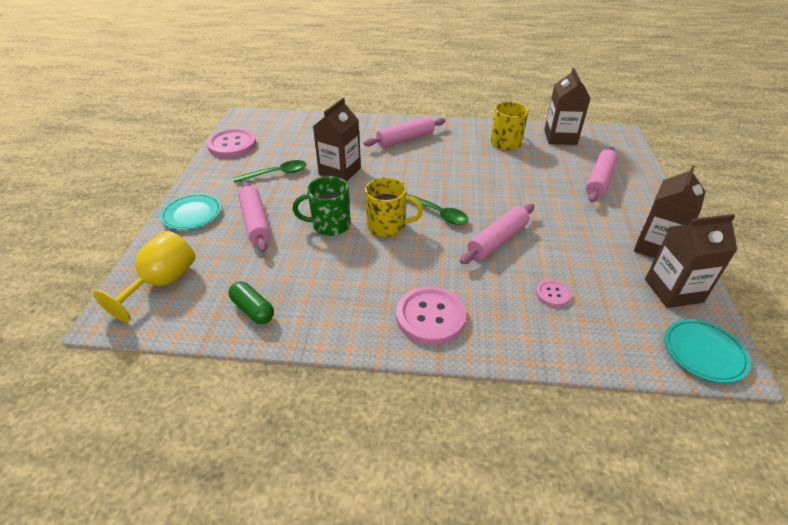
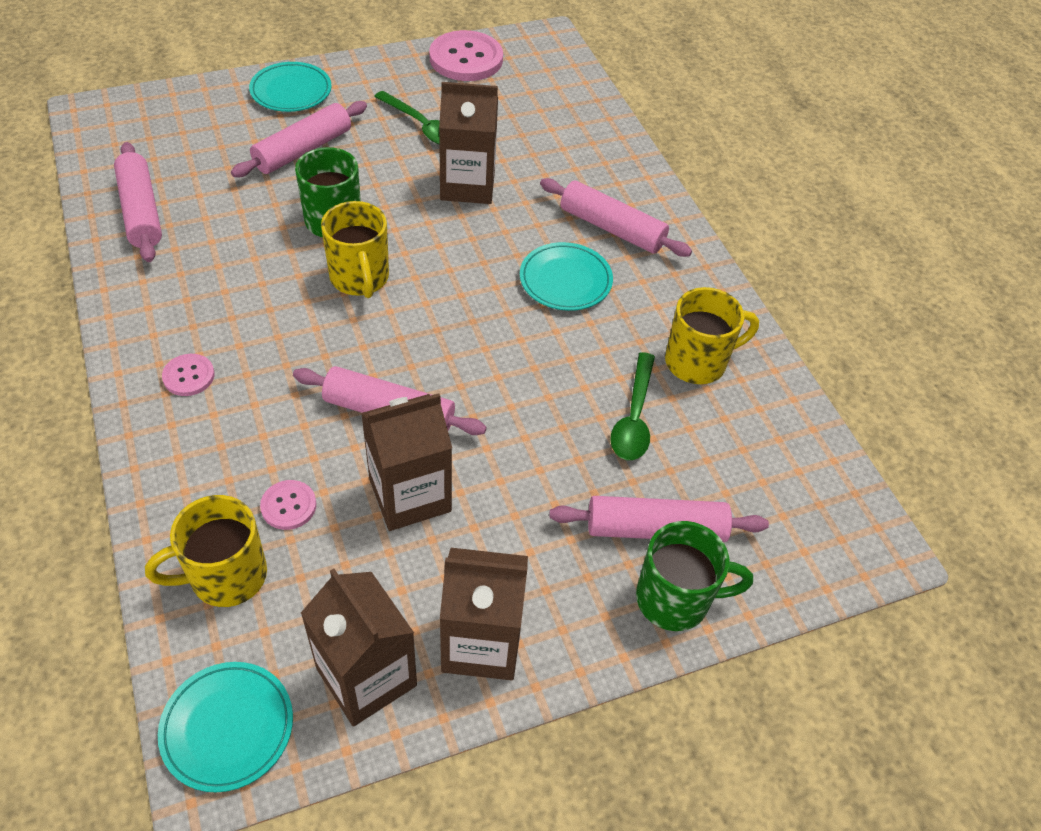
camera: 60 degrees right, 10 degrees up
yellow goblet [93,231,195,322] -> none
green capsule [229,281,274,324] -> pink rolling pin [114,142,162,262]
pink button [396,286,466,344] -> pink button [162,354,215,396], size x0.50
green spoon [406,193,468,225] -> green spoon moved to [610,352,655,460]
brown carton [544,68,591,145] -> brown carton moved to [361,393,452,531]
none -> yellow mug [145,495,267,607]
none -> turquoise plate [520,242,613,311]
none -> green mug [636,521,753,631]

